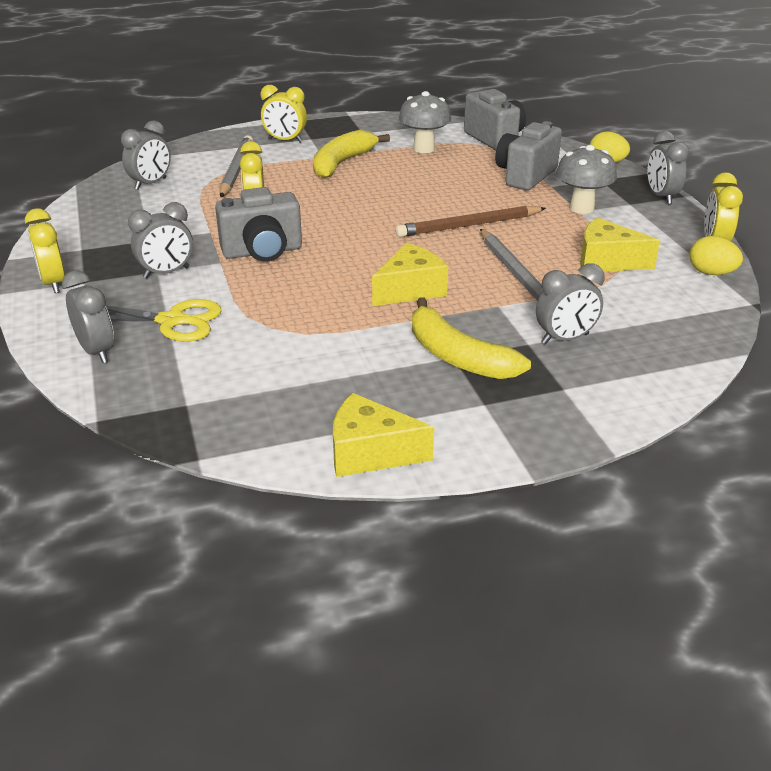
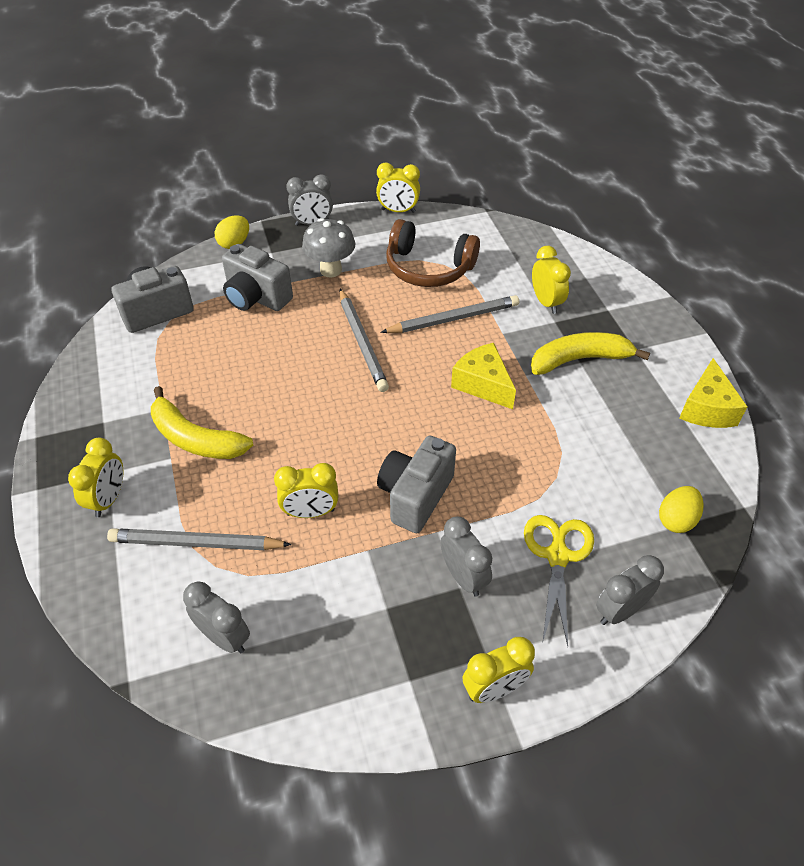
camera: 90 degrees left, 15 degrees up
grey camera [215,187,302,262] -> grey camera turned 135 degrees counterclockwise [377,436,456,533]
brown pencil [395,206,546,237] -> grey pencil [339,289,389,392]
grey mushroom [399,91,451,153] -> none
yellow banana [412,297,531,379] -> yellow banana turned 150 degrees counterclockwise [531,332,650,375]
grey clock [536,263,604,344] -> yellow clock [532,246,571,314]
yellow cheese [580,217,660,272] -> brown headphones [386,219,480,287]
yellow egg [689,236,743,275] -> yellow egg moved to [659,486,704,533]

